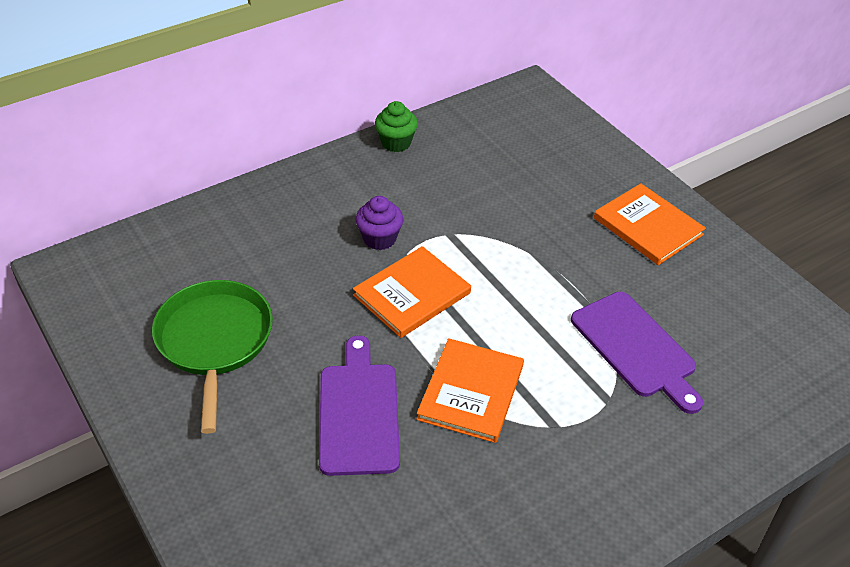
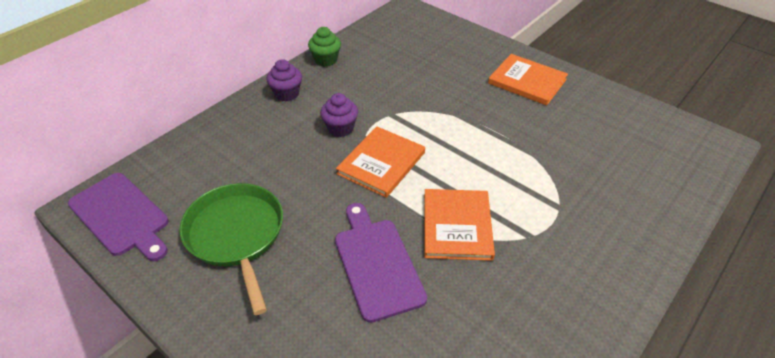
camera: 15 degrees left, 0 degrees up
purple cutting board [571,292,703,414] -> purple cutting board moved to [68,173,169,261]
none -> purple cupcake [267,59,302,102]

